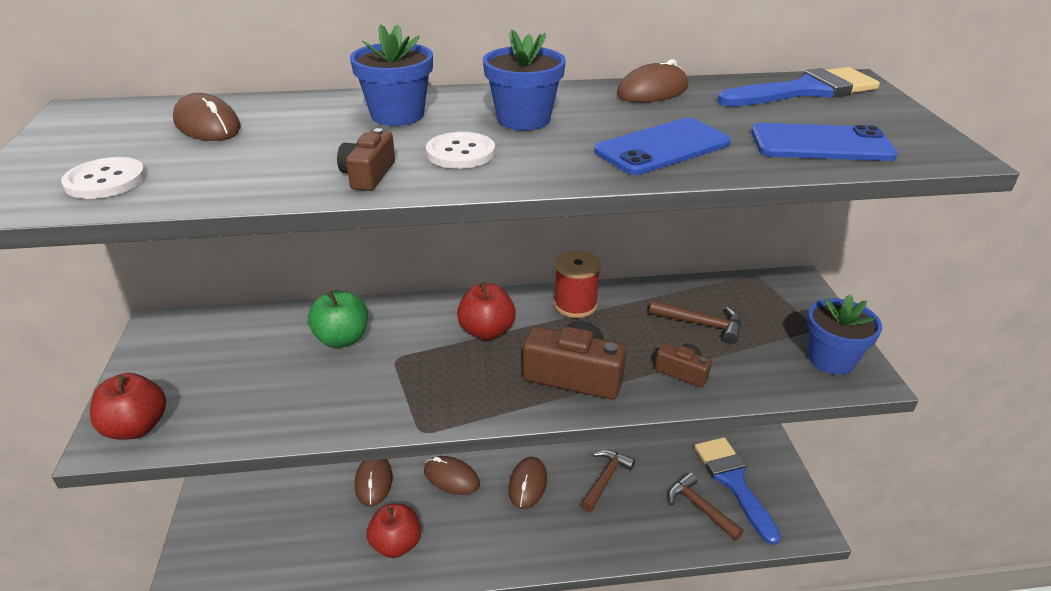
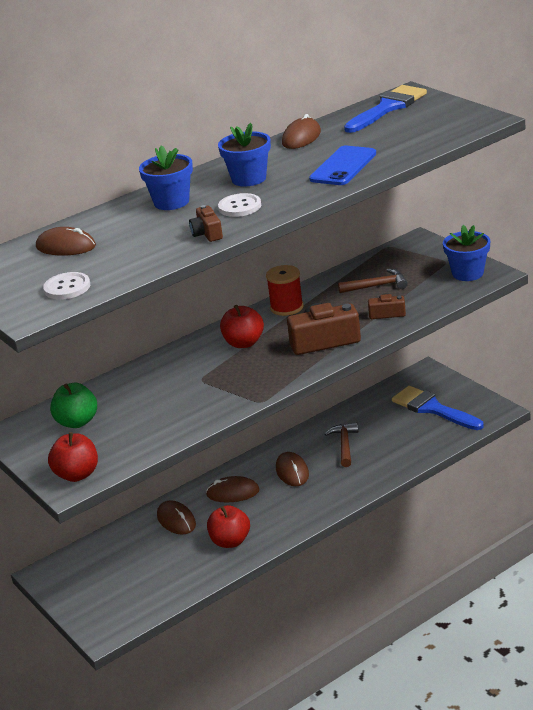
camera: 25 degrees left, 5 degrees down
green apple [308,290,368,348] -> green apple moved to [50,383,97,428]
brown hammer [668,473,744,541] -> none
blue phone [751,123,898,161] -> none

